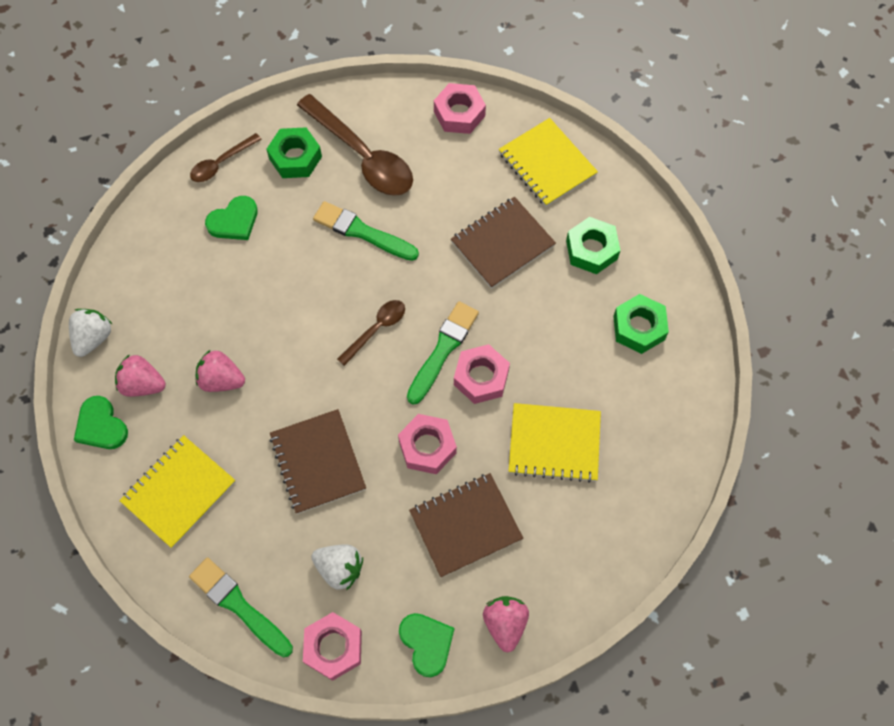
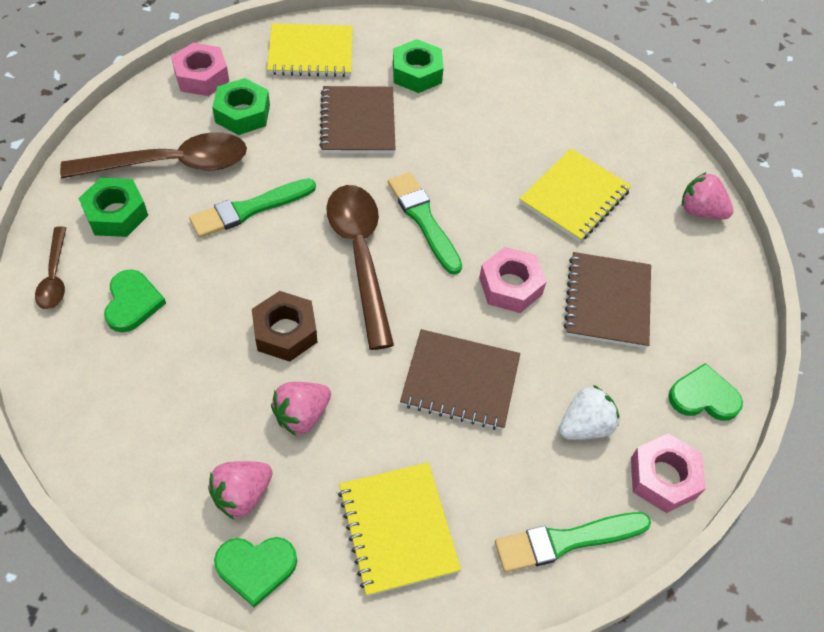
camera: 60 degrees left, 10 degrees down
white strawberry [69,309,112,357] -> none
brown spoon [337,300,405,366] -> brown spoon [326,185,394,350], size x1.92
pink nut [454,344,510,404] -> none
pink strawberry [483,596,529,652] -> pink strawberry moved to [682,172,734,219]
green nut [613,294,669,354] -> green nut moved to [212,78,270,135]
none -> brown nut [252,291,317,362]

